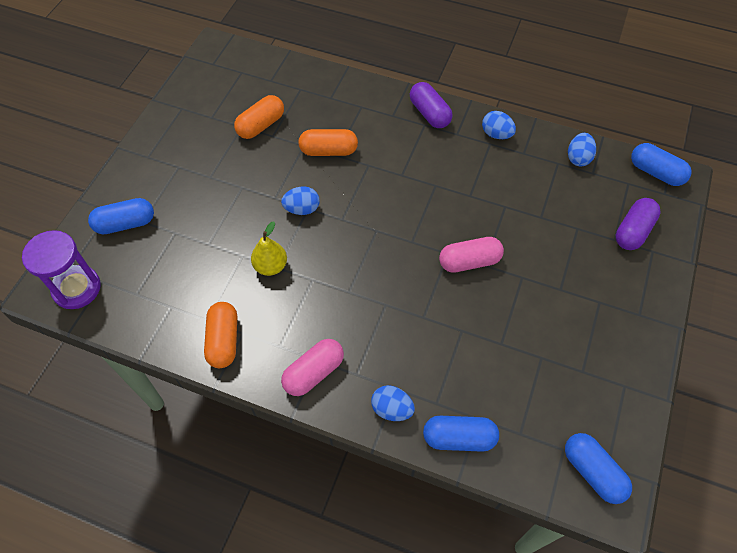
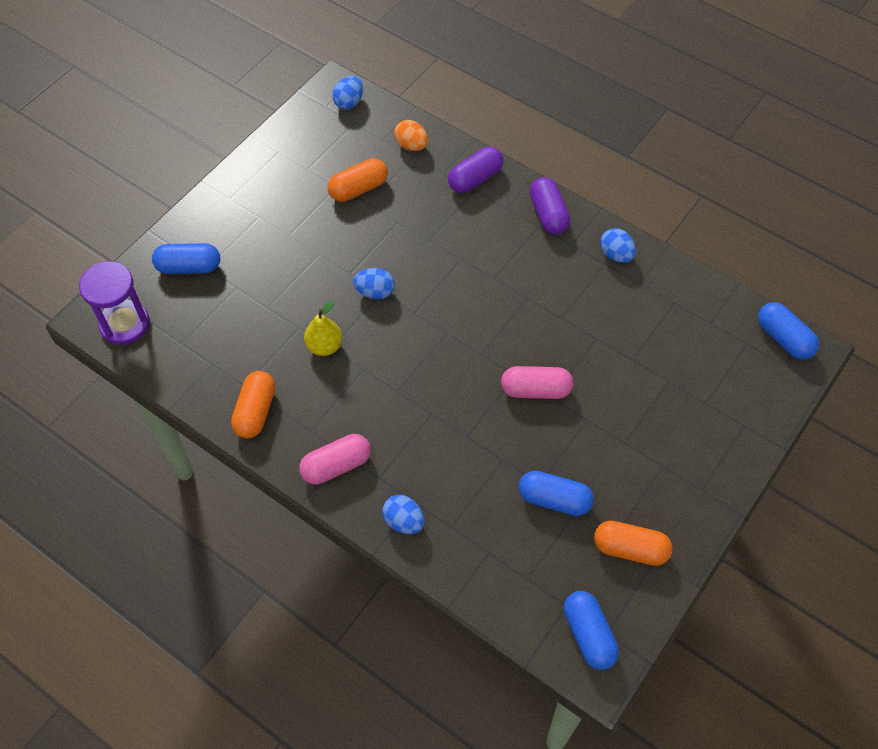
camera: 15 degrees right, 0 degrees up
orange capsule [298,129,358,156] -> orange capsule moved to [594,521,673,566]
blue capsule [423,416,499,452] -> blue capsule moved to [518,471,594,516]
blue egg [568,133,596,167] -> blue egg moved to [332,76,363,110]
purple capsule [616,198,661,250] -> purple capsule moved to [448,147,503,193]
none -> orange egg [394,120,428,151]

